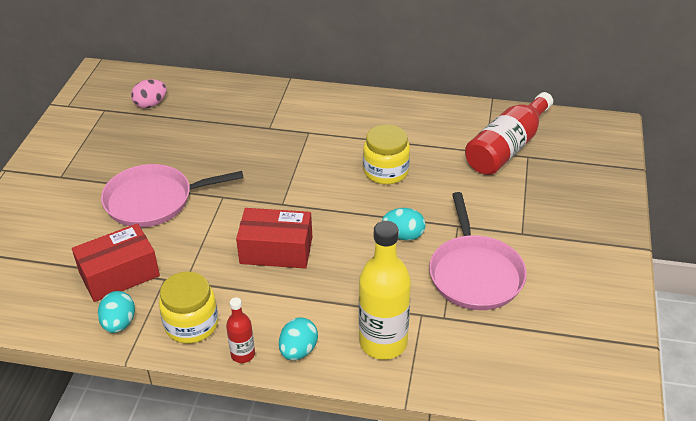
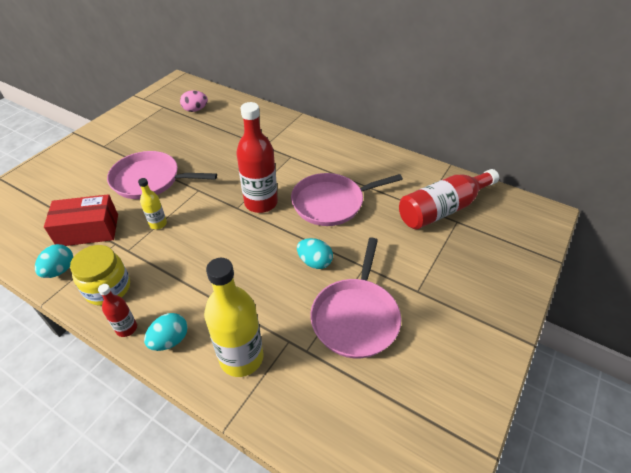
camera: 20 degrees right, 5 degrees up
red box [236,208,312,269] -> none
yellow jar [363,124,410,185] -> pink pan [291,173,403,226]
none -> yellow bottle [138,178,167,229]
none -> red bottle [236,102,278,213]

